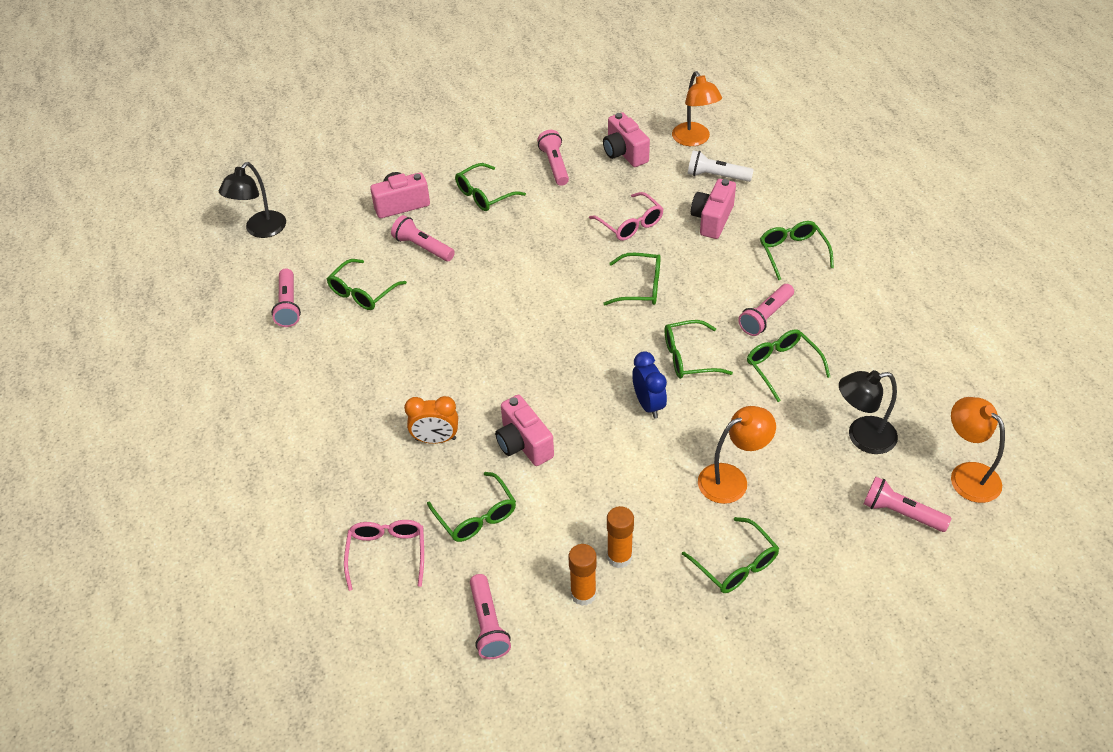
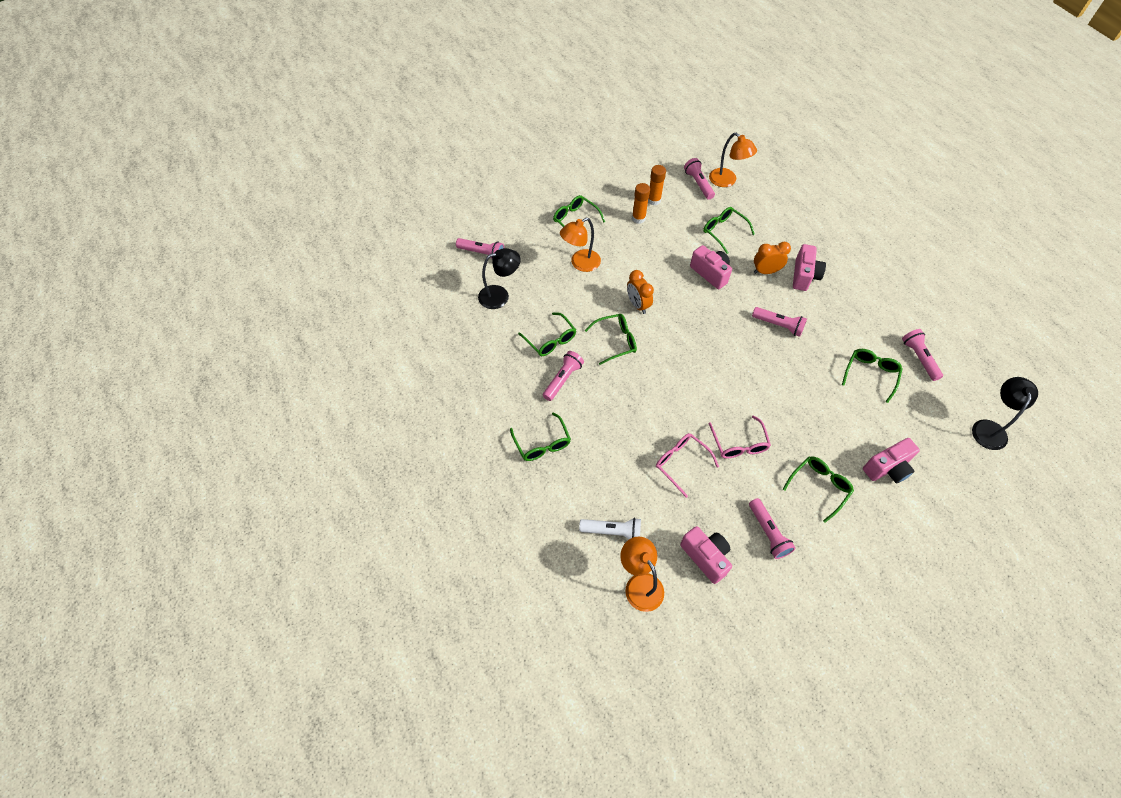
camera: 170 degrees right, 10 degrees up
pink glasses [344,520,424,591] -> pink glasses moved to [709,415,771,459]
pink flashlight [391,215,455,261] -> pink flashlight moved to [752,307,807,337]
green glasses [603,253,661,305] -> none
blue clock [632,351,667,419] -> orange clock [627,270,654,314]
pink camera [691,179,736,239] -> pink camera moved to [793,244,826,291]
orange lamp [951,397,1005,503] -> orange lamp moved to [709,133,757,187]

